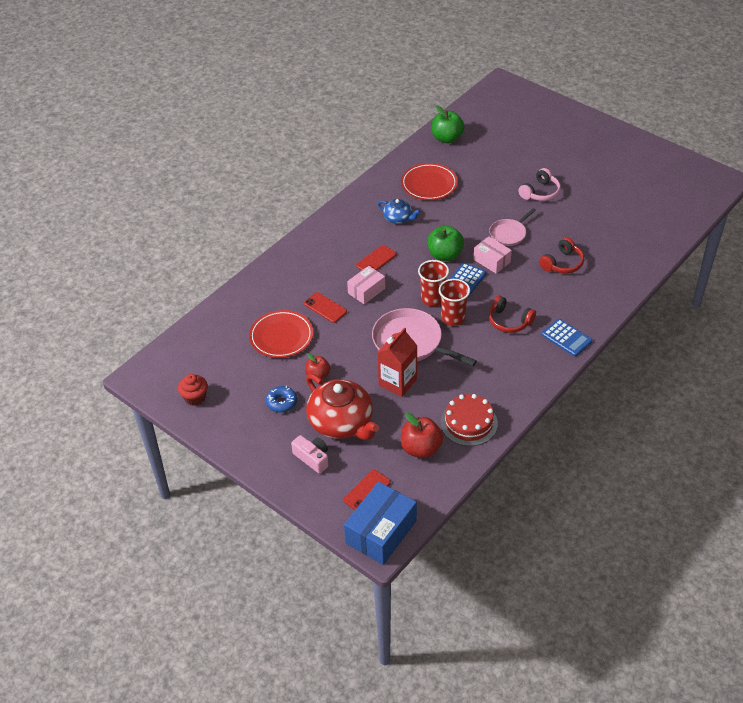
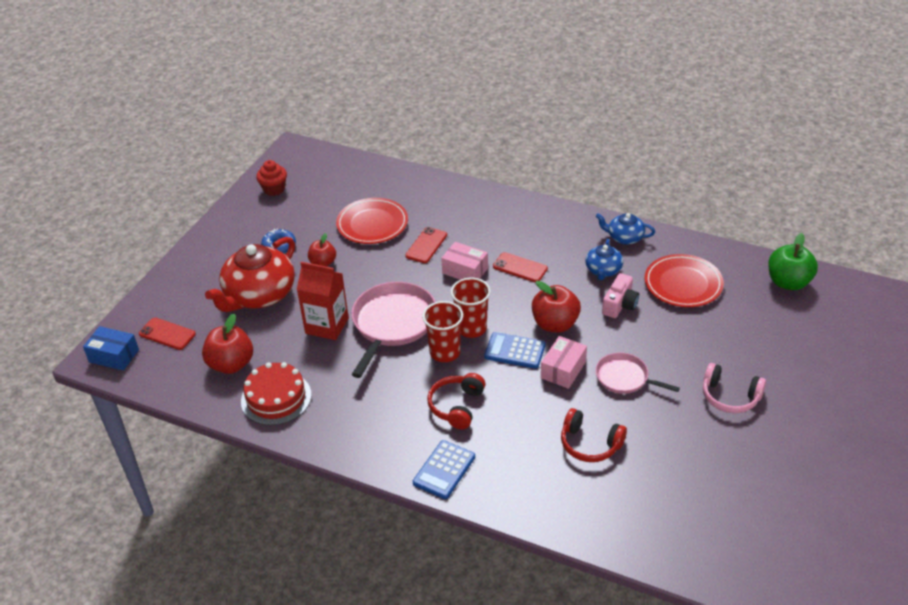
camera: 75 degrees right, 5 degrees down
pink camera [291,435,329,474] -> pink camera moved to [602,273,639,318]
blue box [344,482,417,565] -> blue box [83,326,139,371], size x0.60
green apple [427,225,464,261] -> red apple [532,281,581,332]
none -> blue teapot [596,213,655,245]

